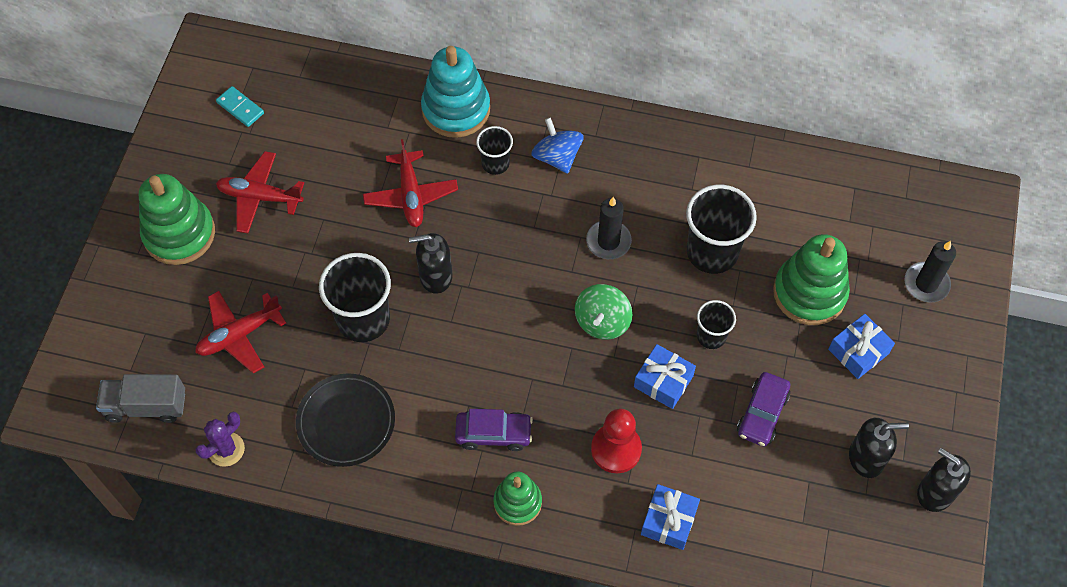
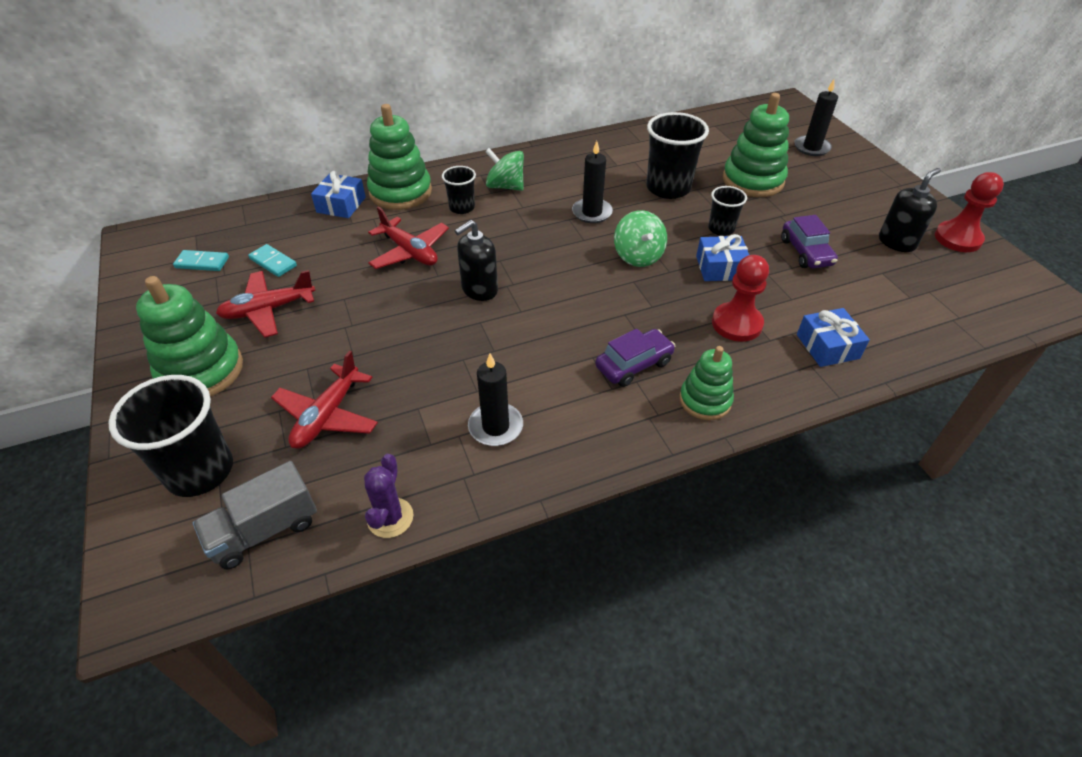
camera: 35 degrees left, 15 degrees down
black plate [296,374,395,467] -> black candle [468,353,523,446]
black cup [319,253,391,342] -> black cup moved to [109,375,233,497]
turquoise stacking toy [421,46,490,138] -> green stacking toy [367,104,432,210]
blue spinning top [531,117,584,174] -> green spinning top [485,148,524,191]
blue gift [828,314,895,379] -> blue gift moved to [311,171,366,218]
black soap dispenser [917,448,971,512] -> red pawn [935,172,1004,252]
none -> turquoise domino [248,244,297,277]

